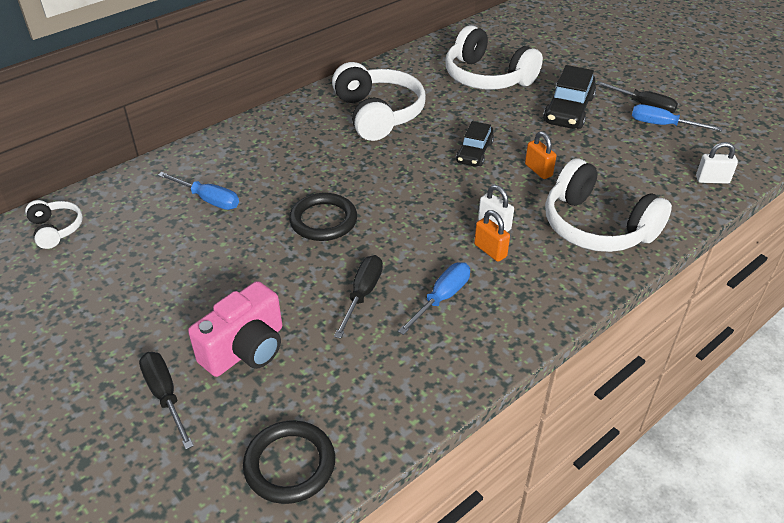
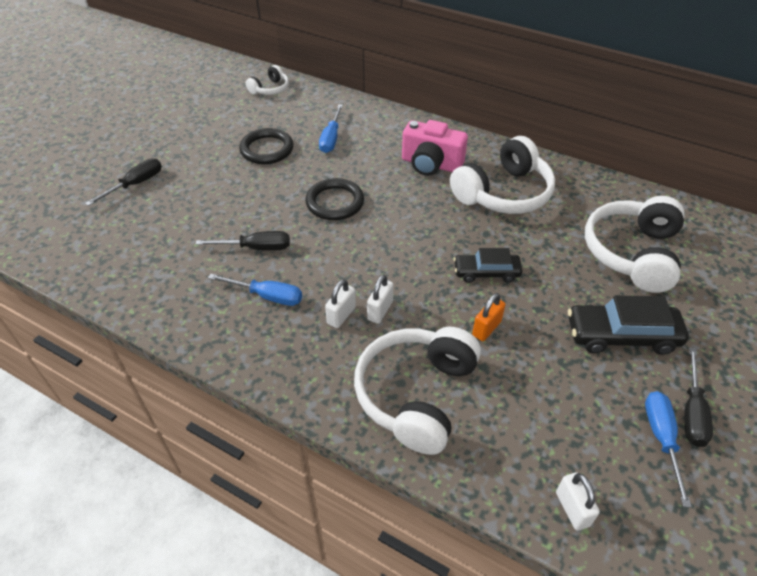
camera: 70 degrees right, 5 degrees up
pink camera [188,281,282,377] -> pink camera moved to [402,120,468,176]
black ring [243,420,335,504] -> black ring moved to [239,128,293,164]
orange padlock [474,210,510,262] -> white padlock [325,279,356,328]

